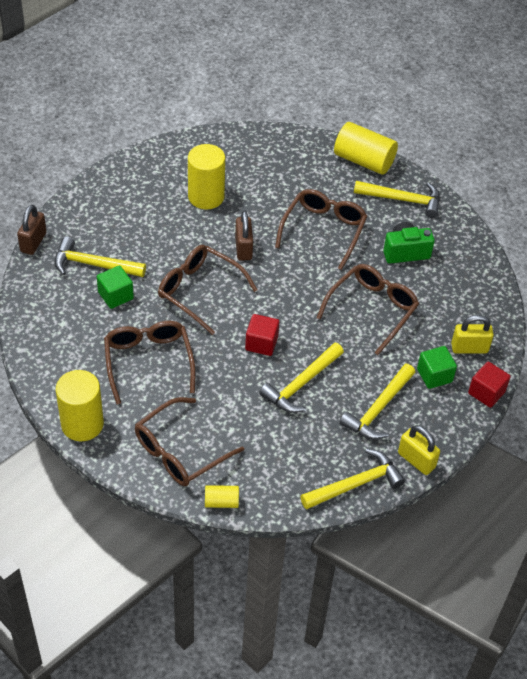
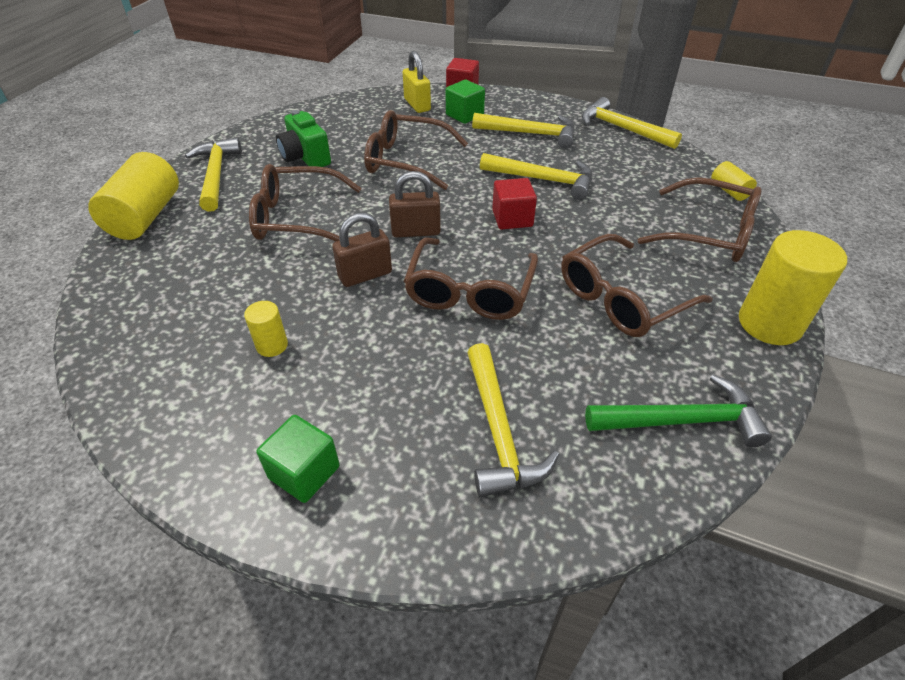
camera: 110 degrees left, 5 degrees down
brown padlock [17,205,46,255] -> brown padlock moved to [389,171,441,237]
green cube [97,265,134,309] -> green cube moved to [256,415,340,503]
yellow cylinder [188,144,225,209] -> yellow cylinder [244,301,288,357], size x0.50
yellow padlock [398,425,440,475] -> none
none -> green hammer [585,374,772,447]

